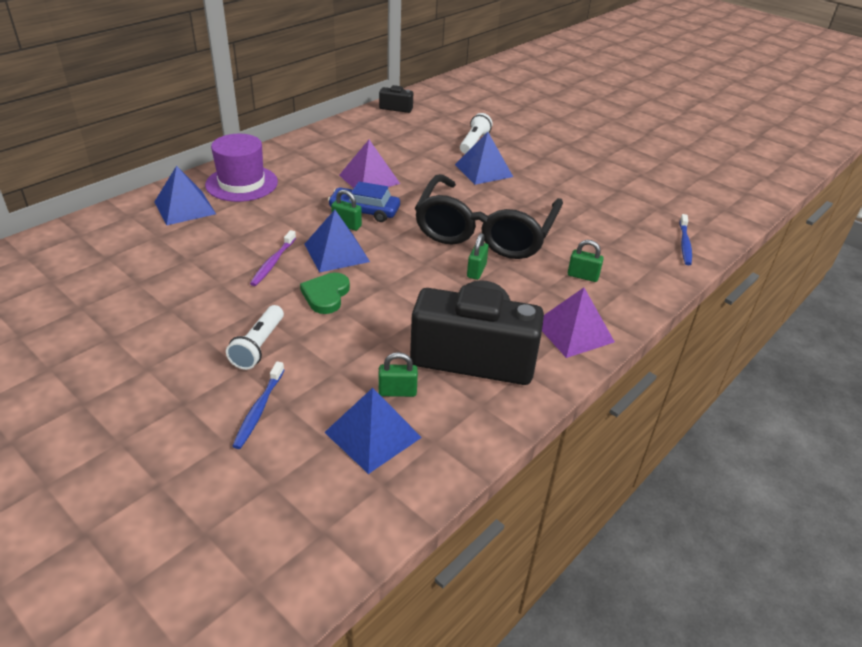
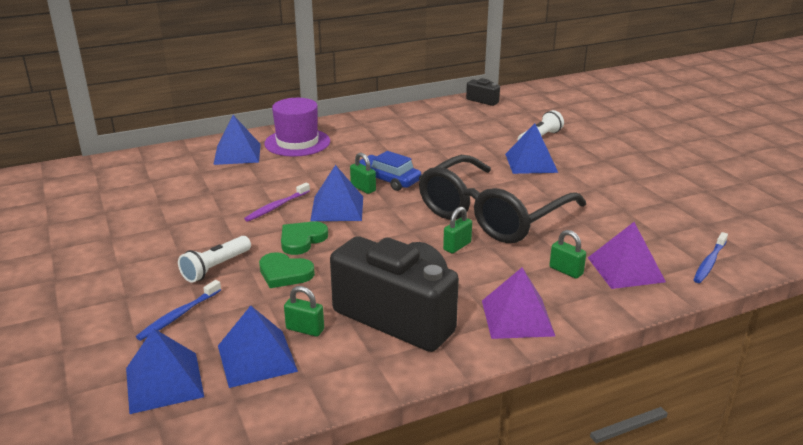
camera: 25 degrees right, 10 degrees down
purple pyramid [339,140,400,188] -> purple pyramid moved to [588,222,666,289]
none -> blue pyramid [126,328,204,414]
none -> green heart [259,252,315,288]

